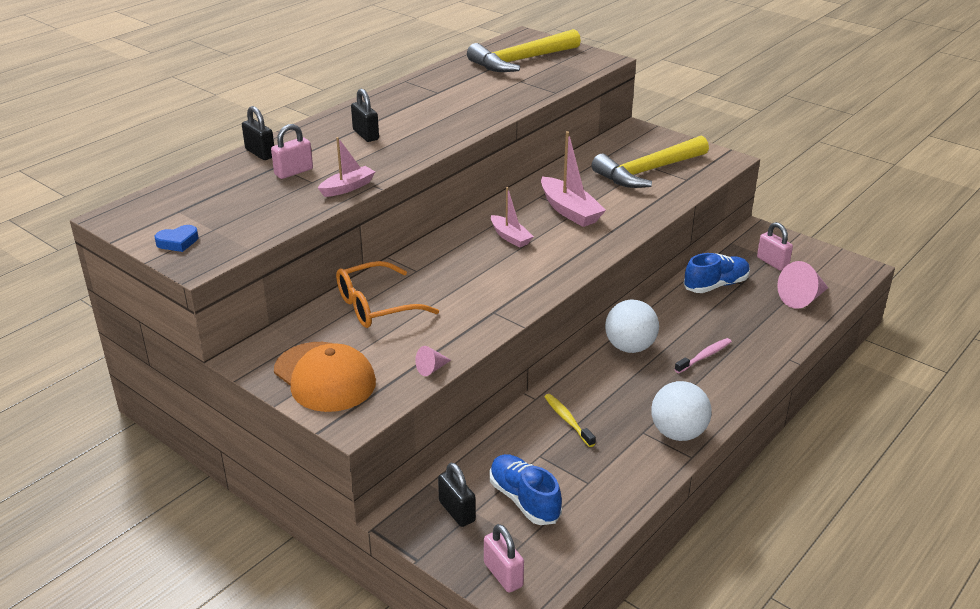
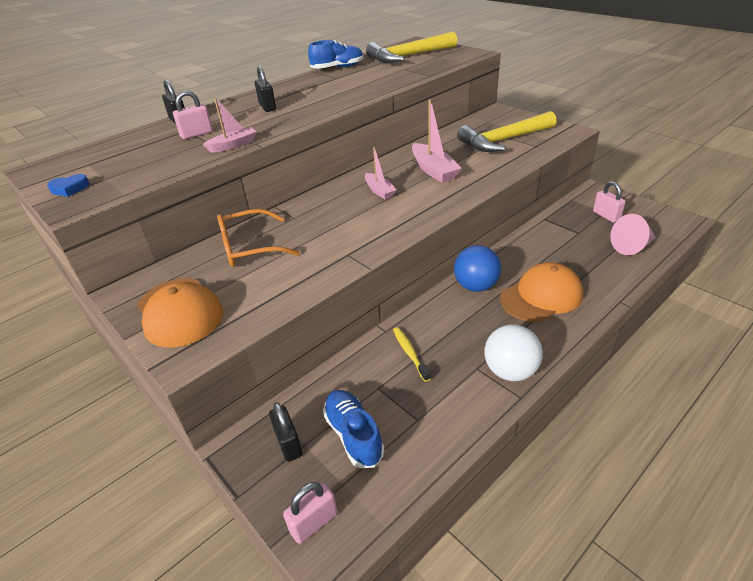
camera: 10 degrees right, 5 degrees up
pink cone [415,346,451,376] -> none
pink padlock [484,524,524,593] -> pink padlock turned 75 degrees clockwise [283,482,338,544]
white ball [605,299,659,353] -> blue ball [454,245,501,292]
pink toothbrush [674,338,732,373] -> orange cap [500,262,583,322]
blue shoe [684,253,750,293] -> blue shoe moved to [308,40,364,68]

